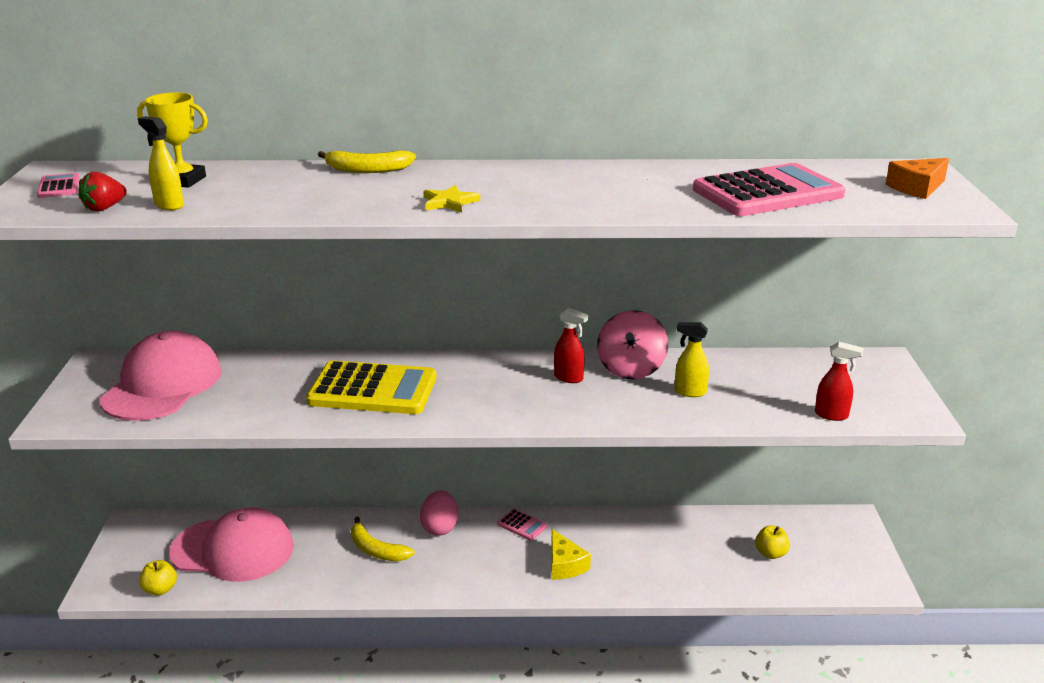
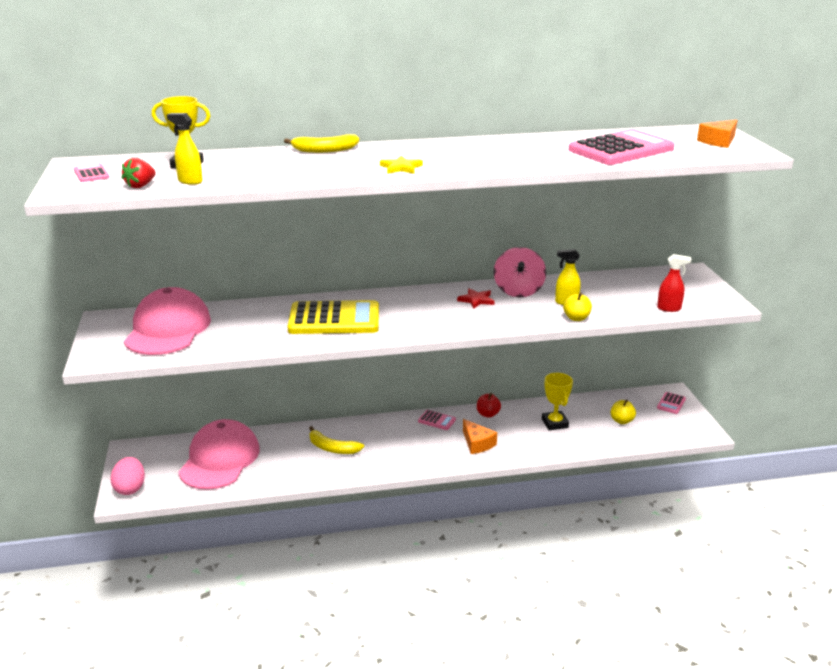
camera: 10 degrees left, 0 degrees up
yellow apple [139,560,177,595] -> yellow apple moved to [563,292,592,321]
pink cap [169,508,294,582] -> pink cap turned 75 degrees counterclockwise [178,419,260,490]
pink egg [420,490,458,536] -> pink egg moved to [110,457,145,495]
yellow cheese [551,529,591,580] -> orange cheese [463,419,497,454]
red spray bottle [554,307,589,383] -> red star [457,288,494,309]
none -> red apple [477,393,501,418]
none -> yellow trophy [542,373,573,430]
none -> pink calculator [657,392,686,414]

